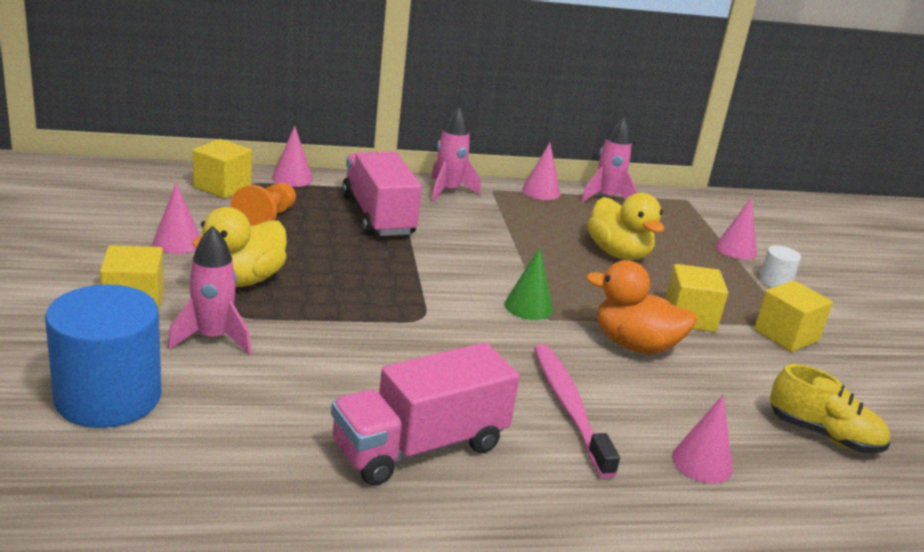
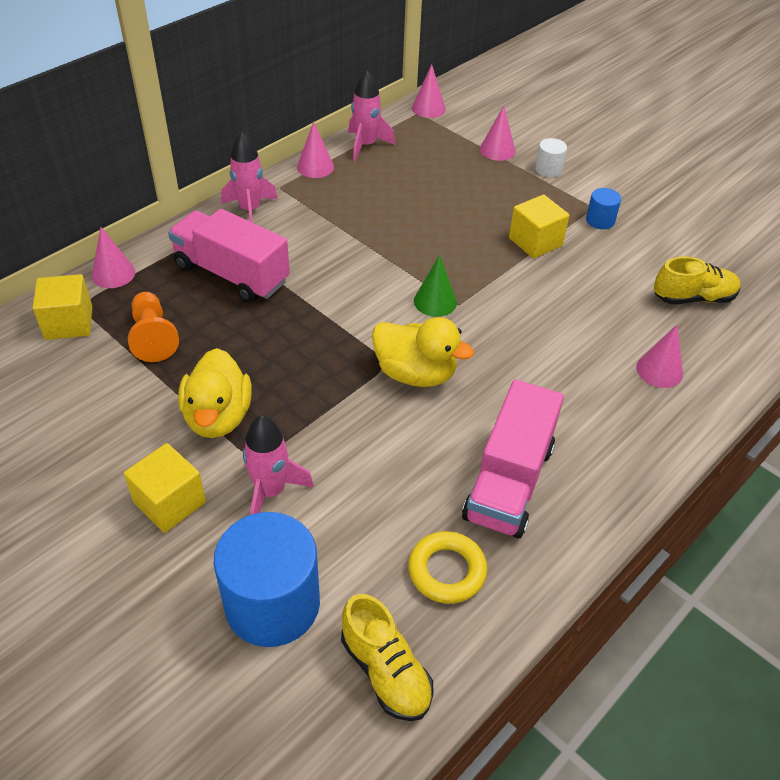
camera: 35 degrees left, 20 degrees up
pink cone [153,182,200,254] -> pink cone moved to [412,65,446,118]
pink toothbrush [534,344,620,479] -> none
orange duck [586,260,697,354] -> none
yellow duck [587,193,664,260] -> yellow duck moved to [372,317,474,387]
yellow cube [754,280,833,352] -> blue cylinder [586,188,621,229]
none -> yellow shoe [341,594,434,721]
none -> yellow ring [408,531,487,604]

